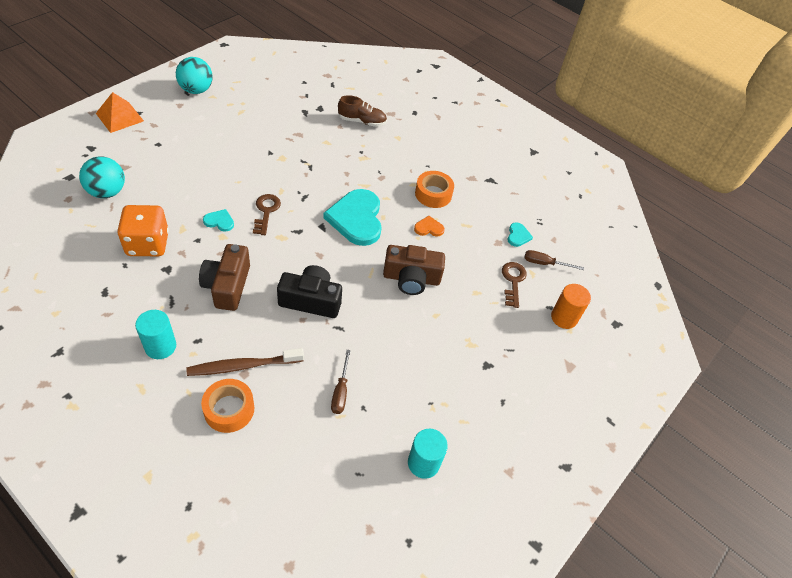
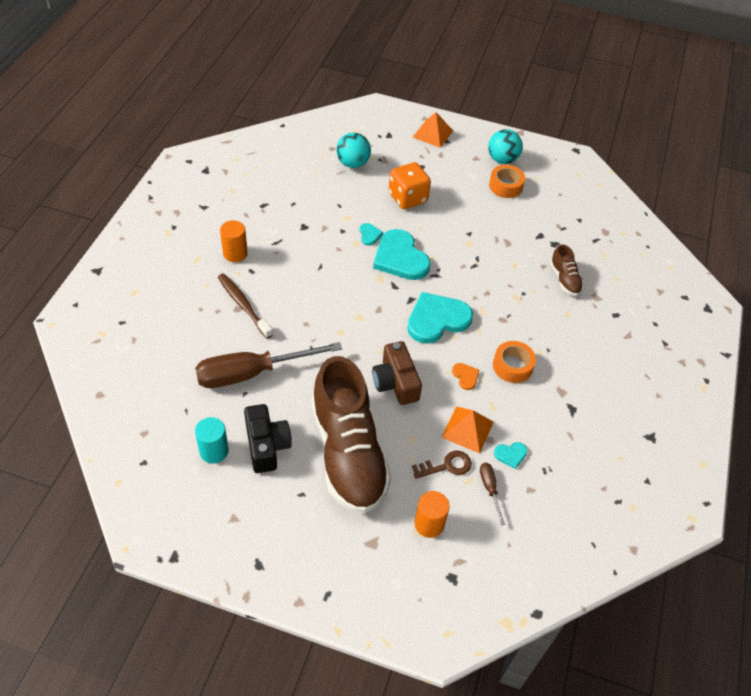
camera: 70 degrees right, 0 degrees up
orange dice [117,205,169,256] -> orange dice moved to [389,162,431,209]
turquoise cylinder [135,310,176,359] -> orange cylinder [220,220,248,262]
brown camera [199,244,250,311] -> none
orange tape [201,379,254,433] -> orange tape moved to [489,165,525,198]
brown key [253,194,281,235] -> turquoise heart [373,229,431,280]
black camera [277,265,342,318] -> black camera moved to [244,404,292,473]
brown screwdriver [331,350,351,414] -> brown screwdriver [195,342,342,388], size x2.35
none -> brown shoe [312,356,391,514]
none -> orange pyramid [441,406,494,453]

